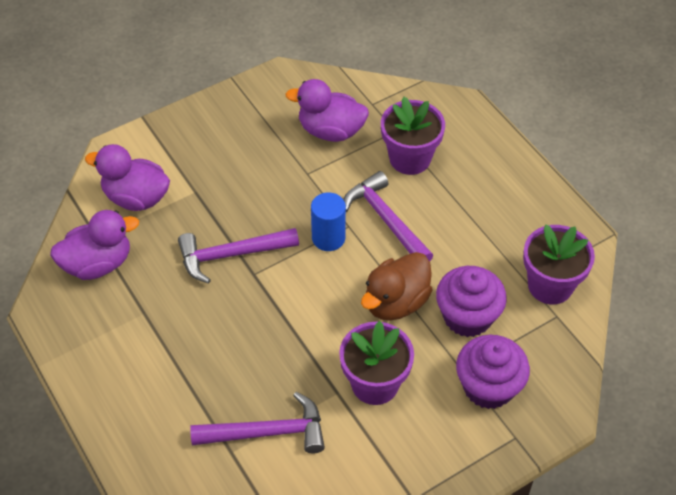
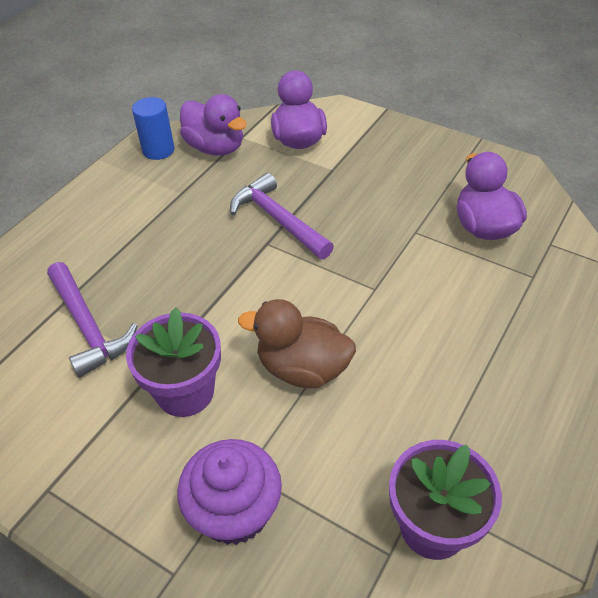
camera: 65 degrees right, 5 degrees down
blue cylinder [311,193,346,251] -> blue cylinder moved to [132,97,175,160]
purple hammer [343,171,433,261] -> none
purple flower pot [381,97,445,175] -> none
purple cupcake [436,266,507,337] -> none

